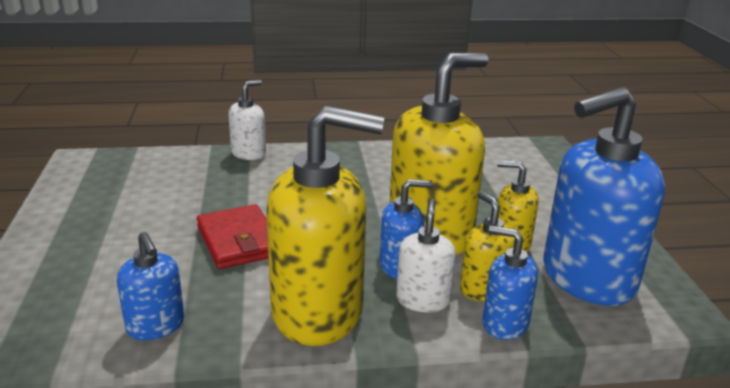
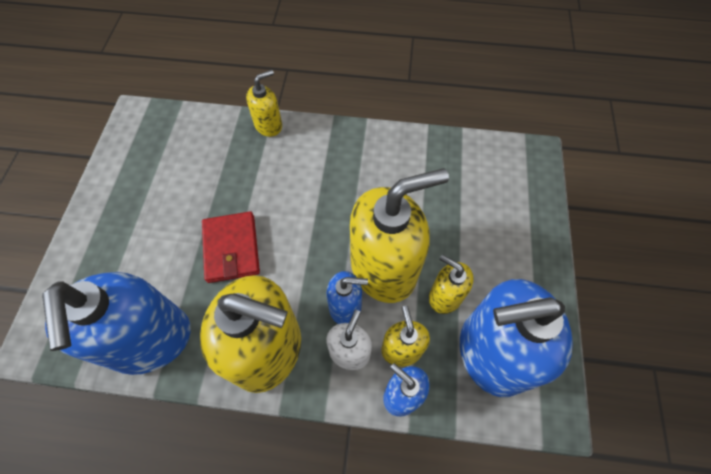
camera: 15 degrees right, 35 degrees up
blue soap dispenser [117,232,184,340] -> blue soap dispenser [42,272,191,375], size x2.03
white soap dispenser [228,80,266,160] -> yellow soap dispenser [246,70,282,137]

